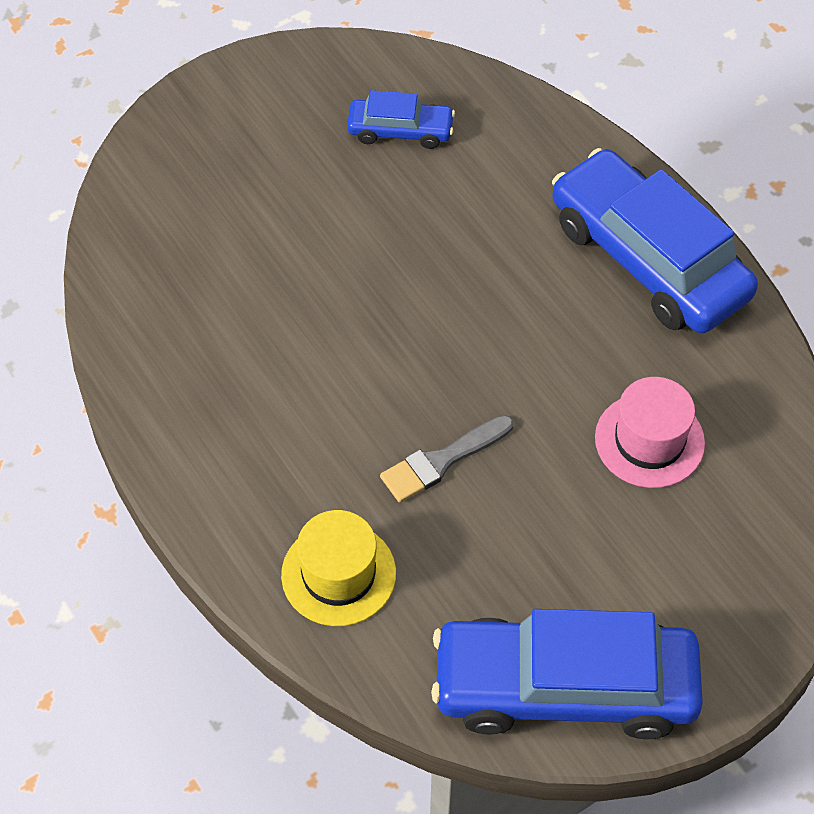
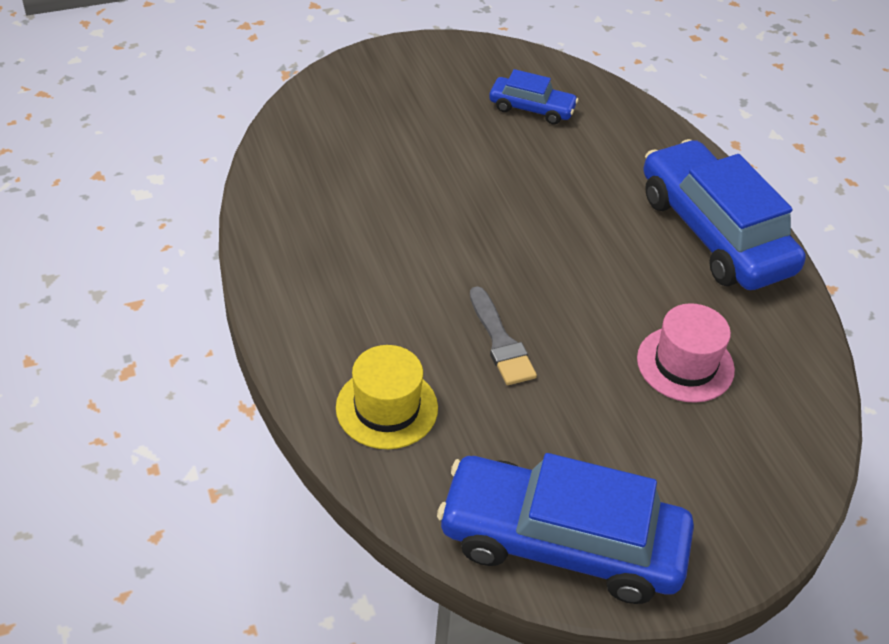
camera: 10 degrees right, 10 degrees down
grey brush [380,415,514,503] -> grey brush turned 90 degrees counterclockwise [470,286,537,385]

